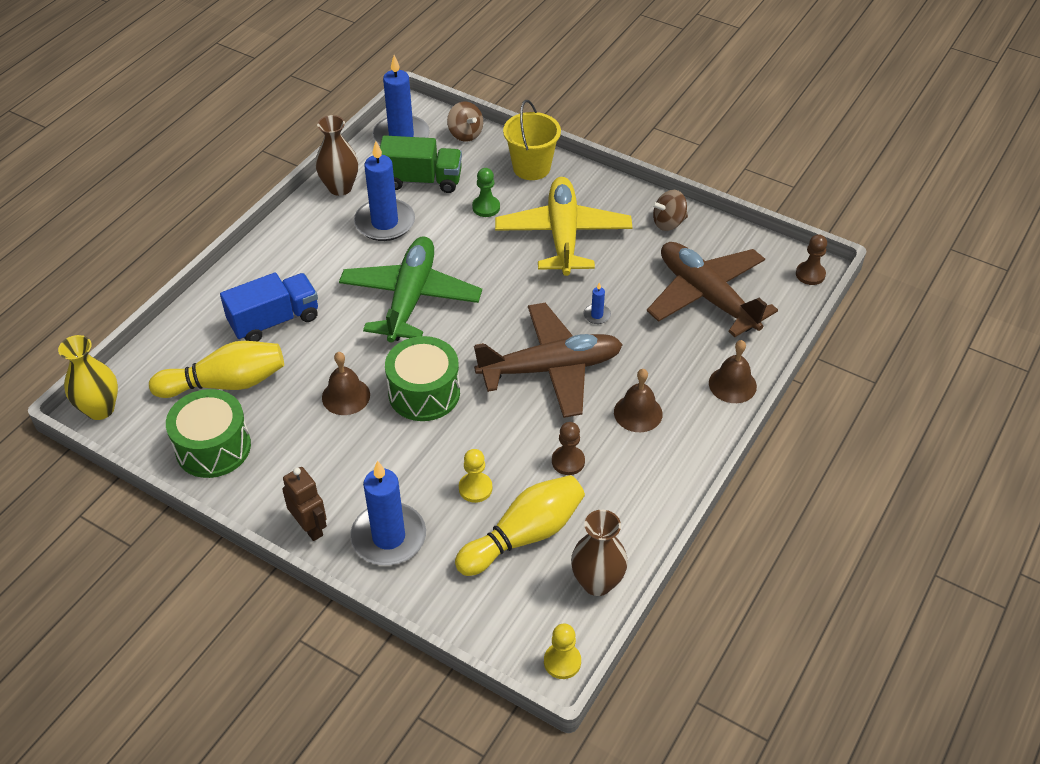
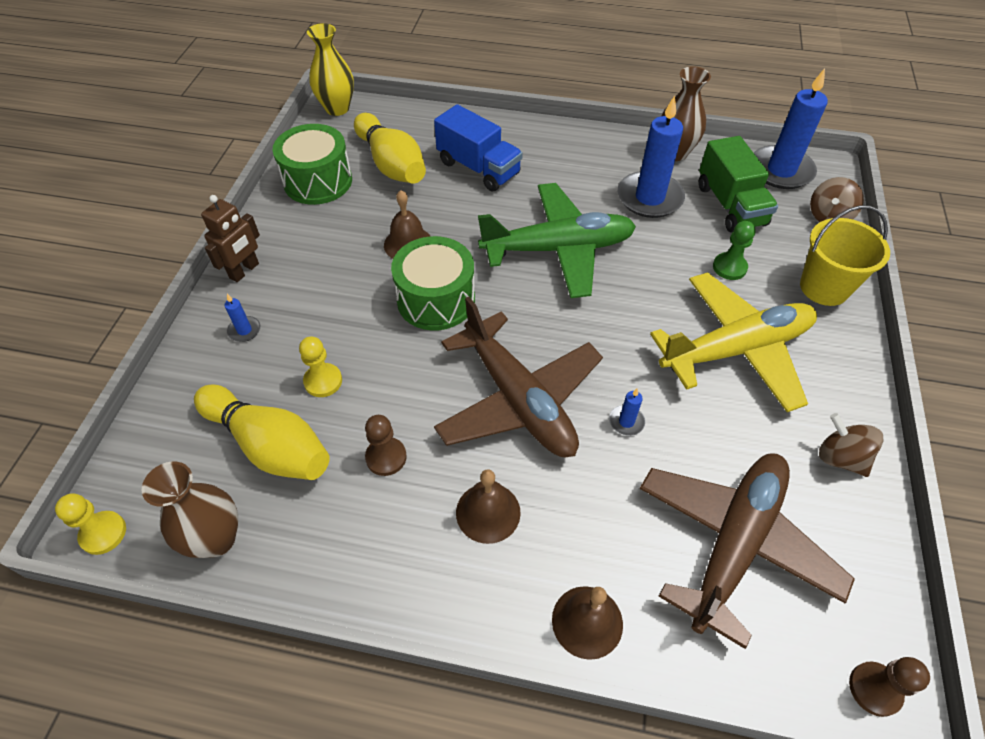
camera: 70 degrees right, 5 degrees up
blue candle [350,460,426,566] -> blue candle [224,294,260,342], size x0.42

